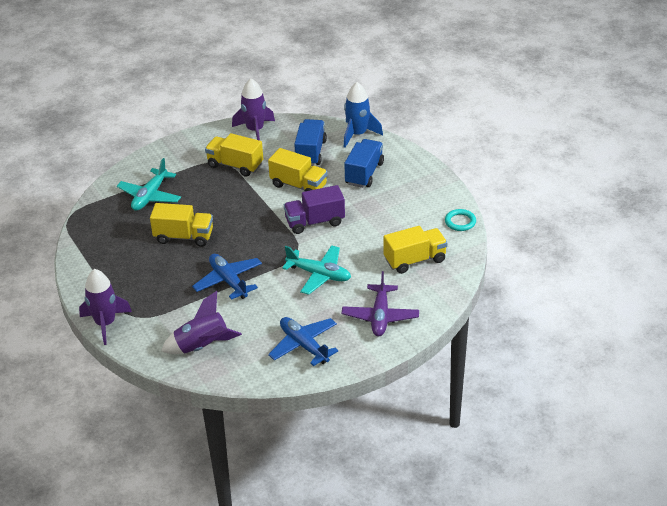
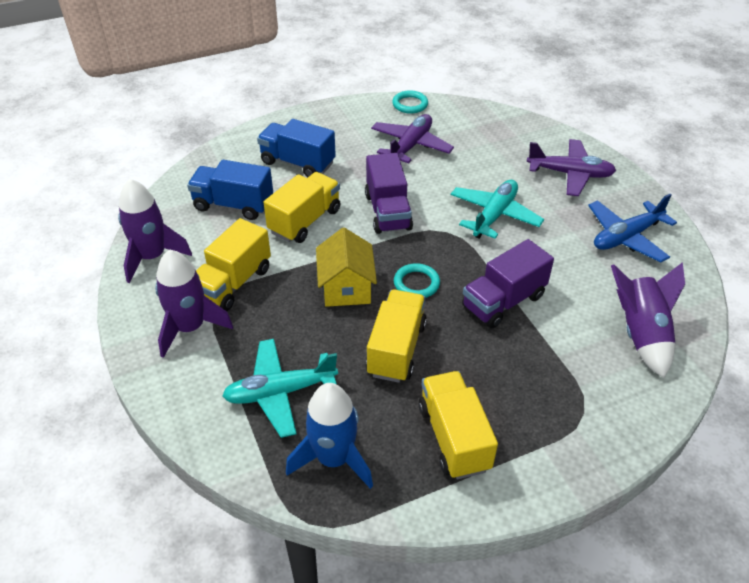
camera: 85 degrees left, 5 degrees up
purple rocket [79,269,132,345] -> purple rocket moved to [155,249,233,358]
turquoise plane [117,158,181,211] -> turquoise plane turned 135 degrees clockwise [222,339,338,438]
blue plane [192,254,262,300] -> purple truck [462,239,554,328]
blue rocket [344,82,383,148] -> blue rocket moved to [286,383,373,489]
yellow truck [384,226,447,274] -> yellow truck moved to [419,371,498,479]
none -> yellow house [316,228,377,307]
none -> purple plane [371,114,454,163]
none -> turquoise ring [394,263,440,298]

